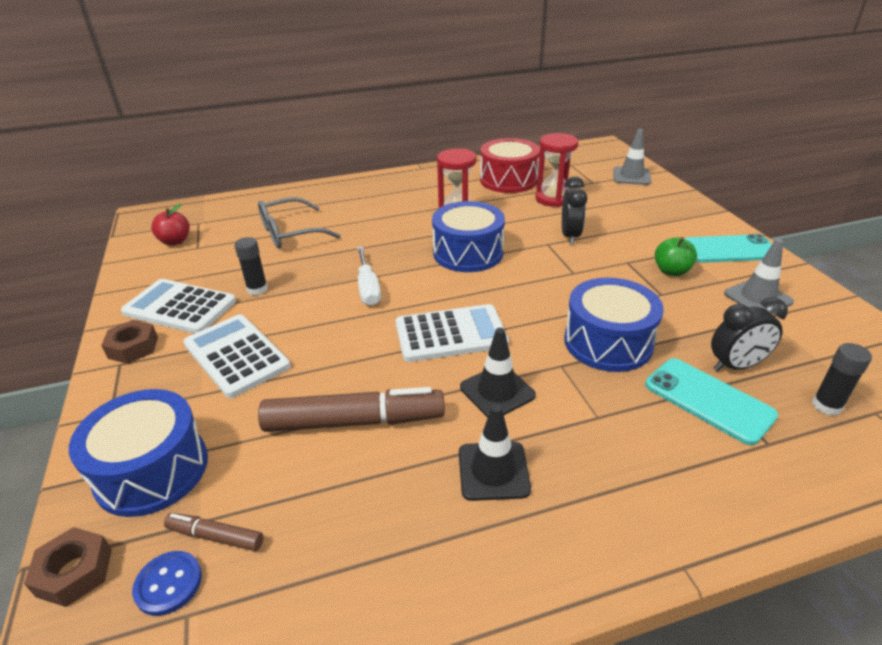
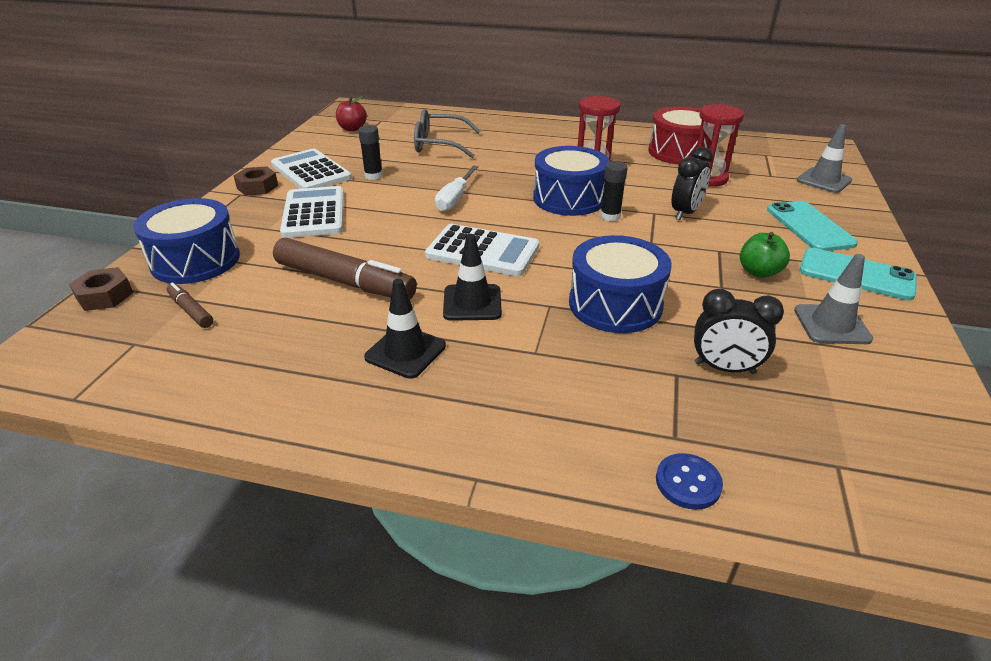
camera: 30 degrees right, 0 degrees up
blue button [132,551,202,616] -> blue button moved to [656,453,723,510]
turquoise phone [645,358,778,445] -> turquoise phone moved to [767,201,858,251]
black glue stick [812,343,872,416] -> black glue stick moved to [600,161,628,221]

